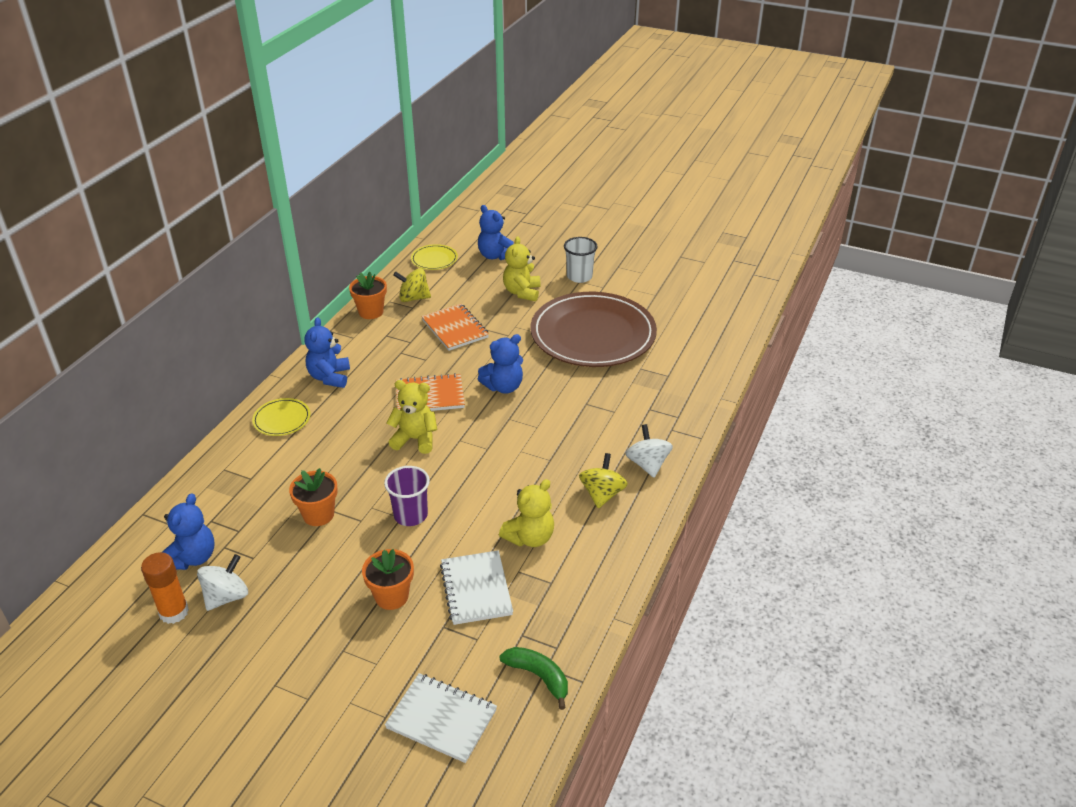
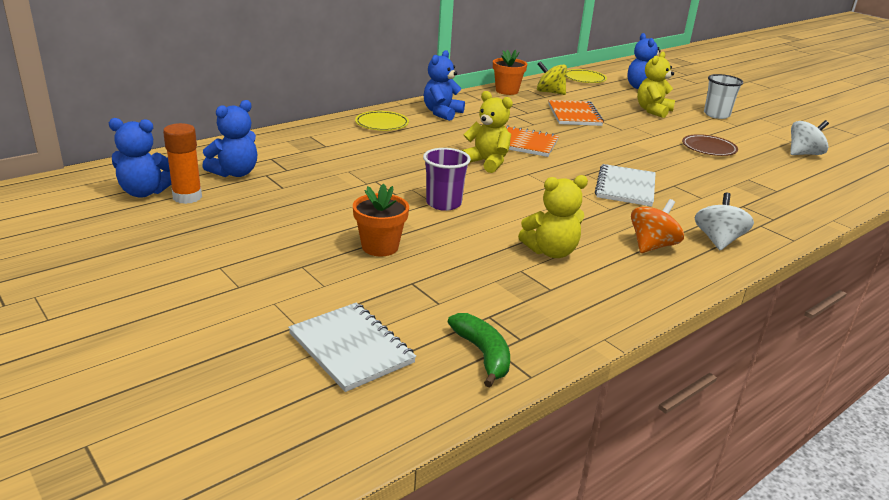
camera: 25 degrees right, 10 degrees down
white spinning top [197,554,248,611] -> white spinning top moved to [790,120,829,155]
orange flower pot [289,468,338,526] -> none
white notebook [440,550,513,625] -> white notebook moved to [595,164,656,207]
blue teddy bear [478,334,523,394] -> blue teddy bear moved to [109,118,171,198]
brown plate [531,292,657,367] -> brown plate [682,134,738,156], size x0.41
yellow spinning top [579,453,628,508] -> orange spinning top [631,199,684,253]

